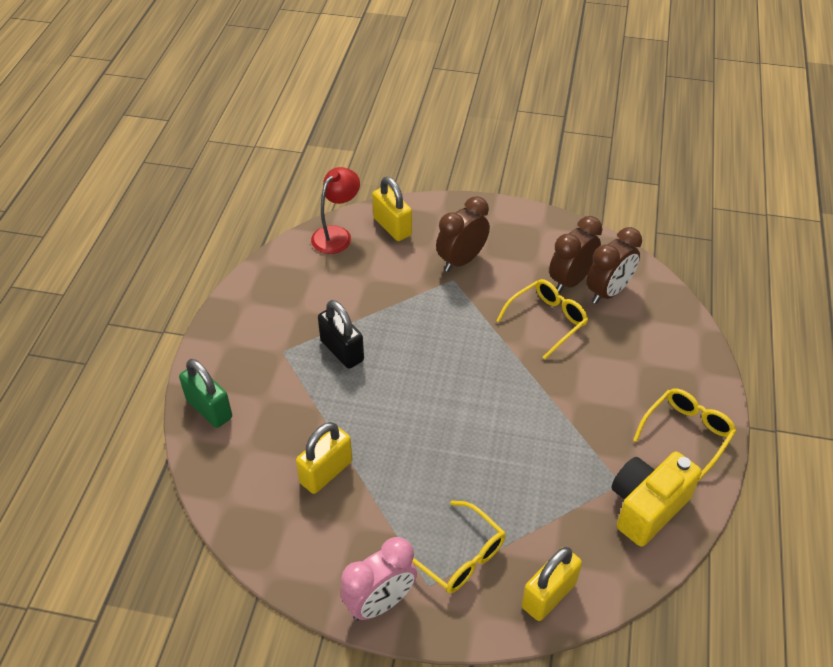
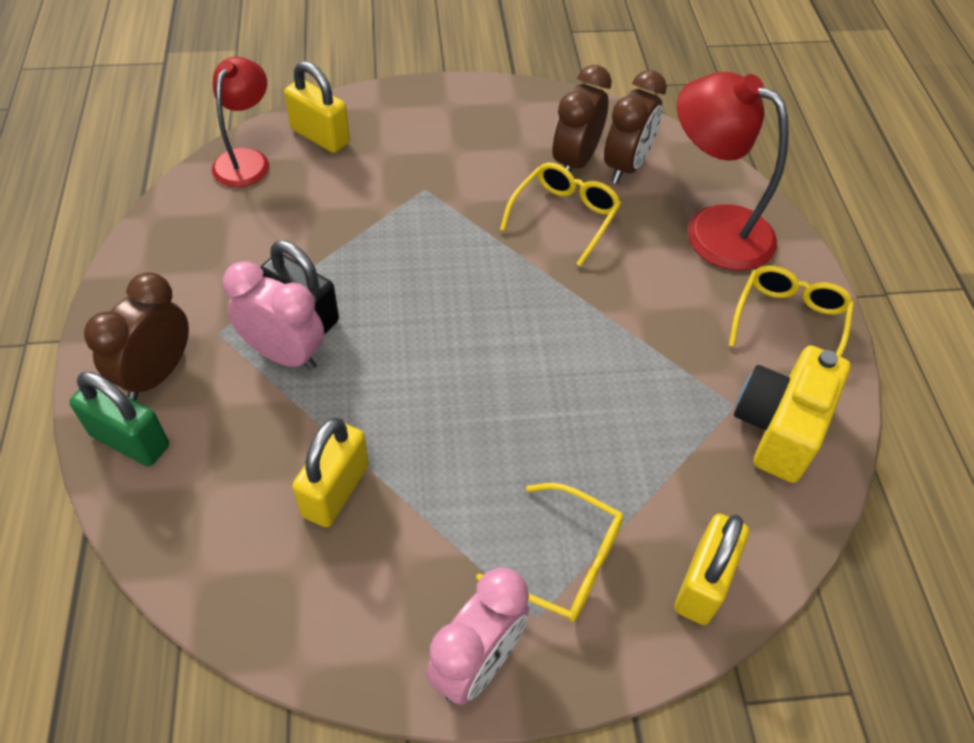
camera: 20 degrees left, 5 degrees up
brown clock [436,196,490,272] -> brown clock moved to [84,272,189,401]
none -> pink clock [223,261,324,370]
none -> red lamp [677,72,789,270]

